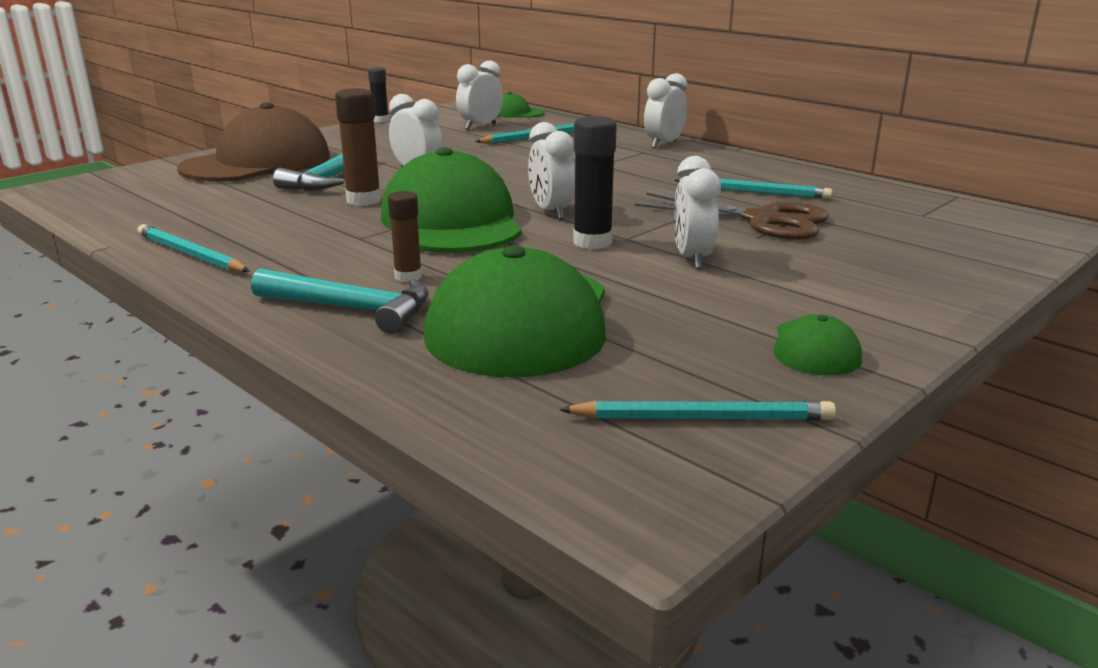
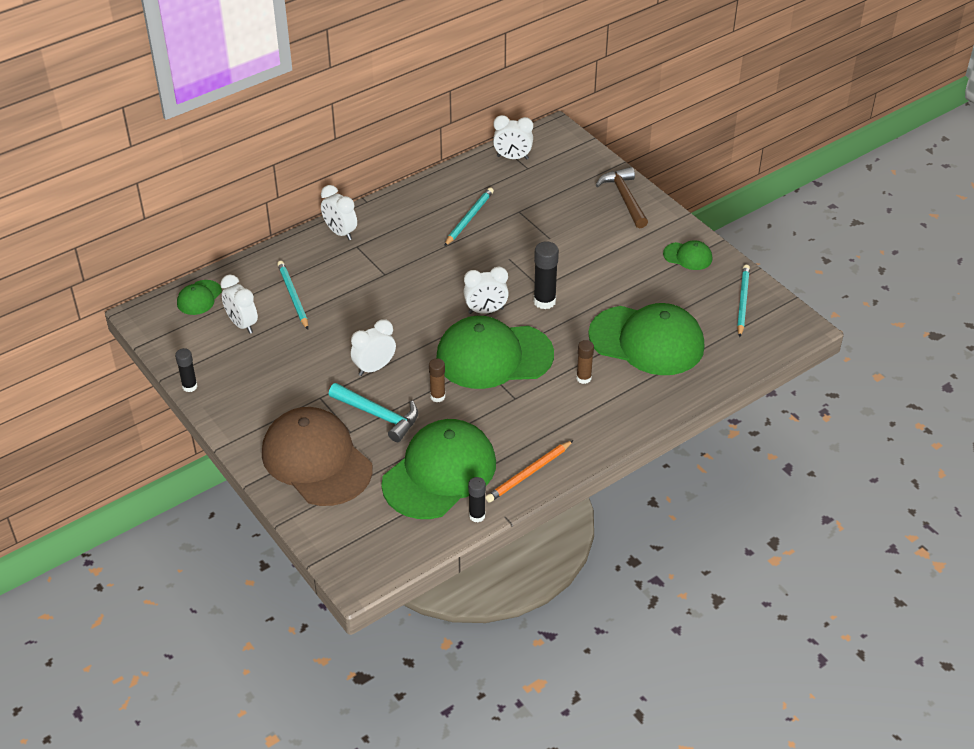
camera: 80 degrees left, 20 degrees up
turquoise pencil [137,224,249,272] -> orange pencil [485,440,573,502]
turquoise hammer [251,268,429,334] -> none
brown glue stick [335,88,381,206] -> brown glue stick [429,358,445,402], size x0.64
brown scissors [635,193,829,240] -> none
white clock [674,156,721,269] -> white clock moved to [493,115,533,160]
none -> green cap [381,419,496,519]
none -> black glue stick [468,477,486,522]
none -> brown hammer [596,167,648,228]

